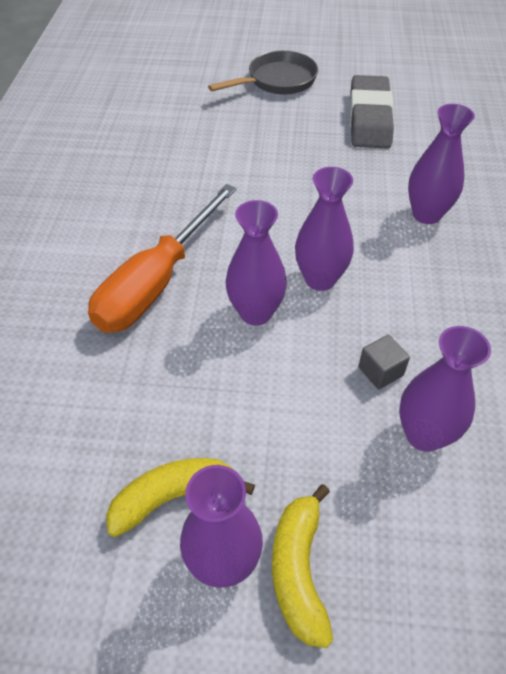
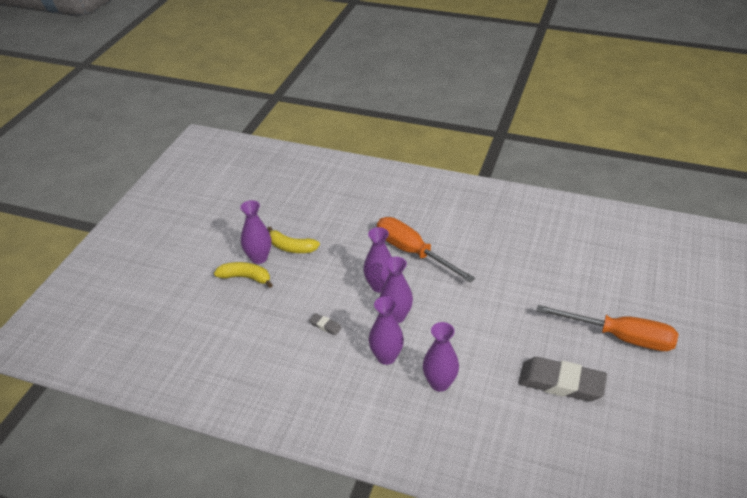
camera: 105 degrees right, 10 degrees down
yellow banana [106,458,255,537] -> yellow banana turned 120 degrees clockwise [267,227,320,253]
grey pan [208,51,318,95] -> orange screwdriver [536,305,678,351]
grey cube [358,335,410,389] -> grey eraser [309,313,342,335]
purple vase [399,326,491,452] -> purple vase moved to [369,296,404,365]

